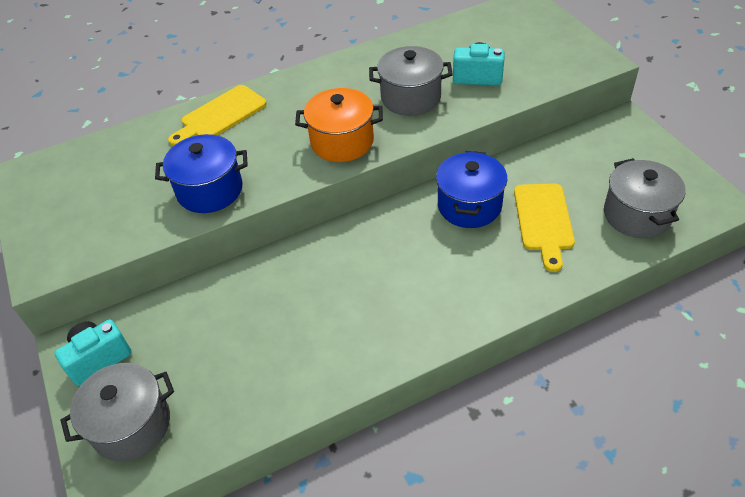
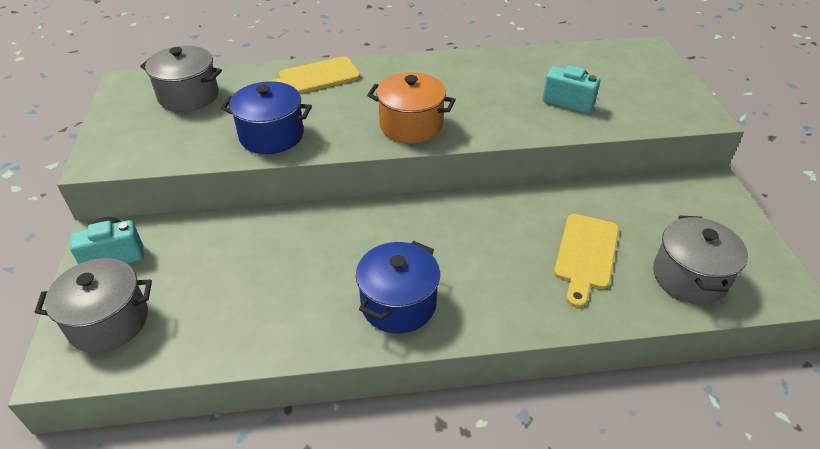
camera: 15 degrees right, 5 degrees down
grey pot [369,46,453,116] -> grey pot moved to [140,46,222,112]
blue pot [436,151,507,228] -> blue pot moved to [356,241,440,334]

